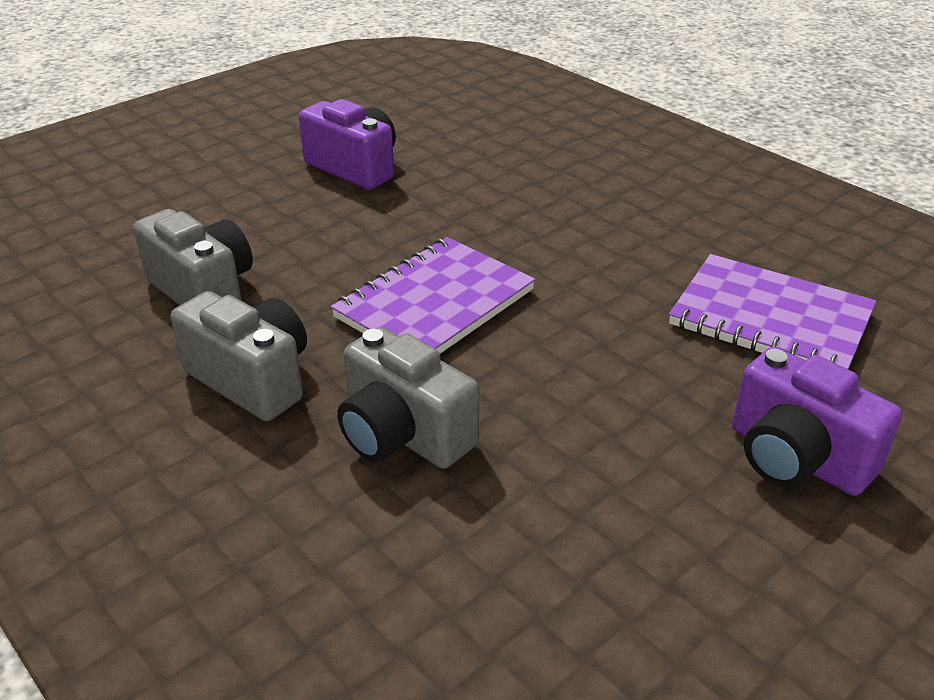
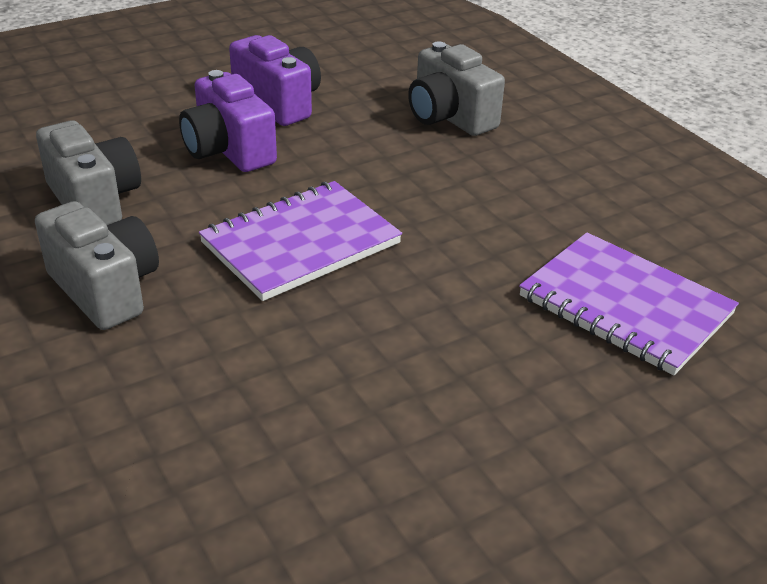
camera: 10 degrees right, 0 degrees up
grey camera [337,327,479,469] -> grey camera moved to [408,42,505,136]
purple camera [732,347,902,496] -> purple camera moved to [179,70,277,172]

